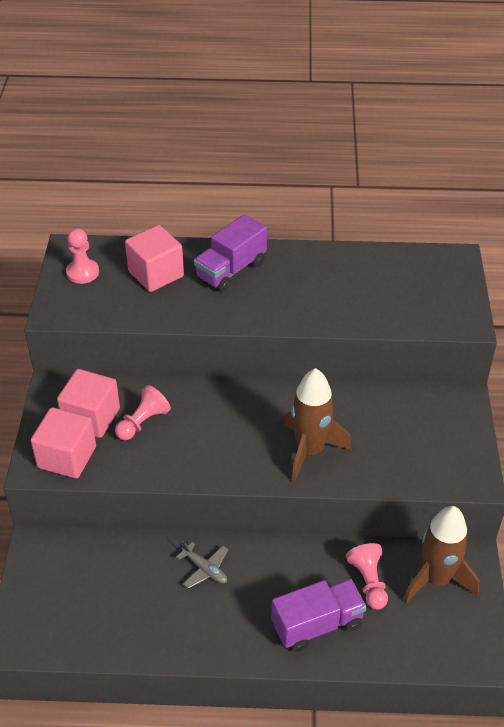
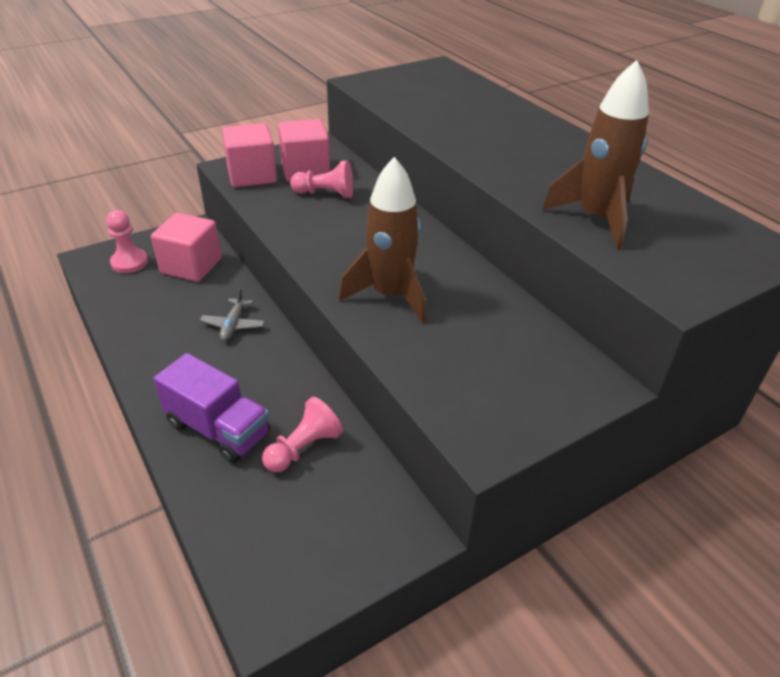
camera: 55 degrees right, 5 degrees down
pink pawn [66,228,99,284] -> pink pawn moved to [106,210,148,273]
pink cube [125,225,184,292] -> pink cube moved to [151,213,222,282]
purple truck [194,214,267,292] -> none
brown rocket [403,506,479,604] -> brown rocket moved to [542,60,649,249]

